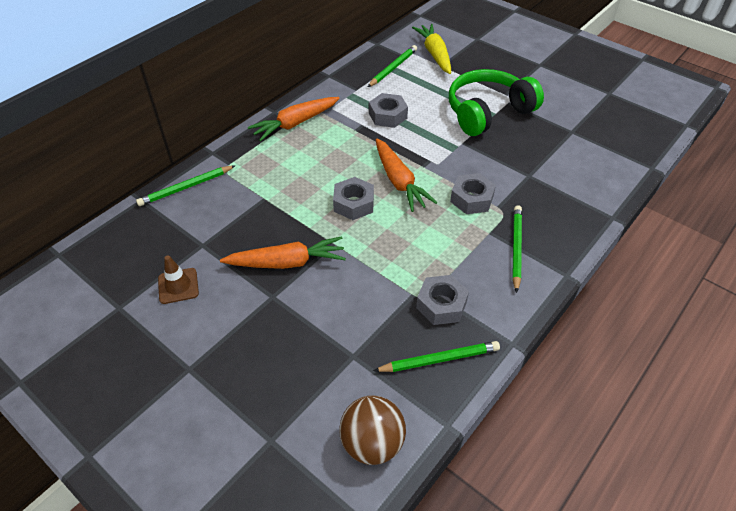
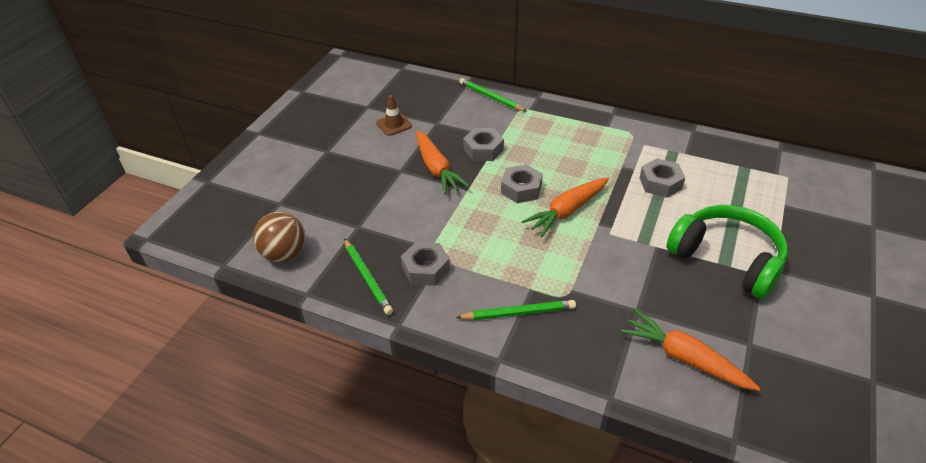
camera: 75 degrees right, 5 degrees down
orange carrot [248,97,340,141] -> orange carrot moved to [621,310,760,391]
green pencil [368,45,417,87] -> none
yellow carrot [412,24,451,74] -> none
grey nut [450,173,496,214] -> grey nut moved to [463,128,504,161]

